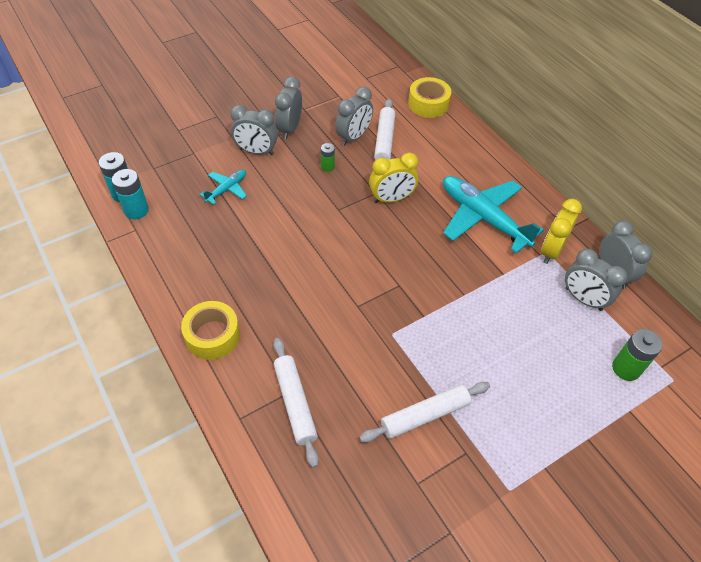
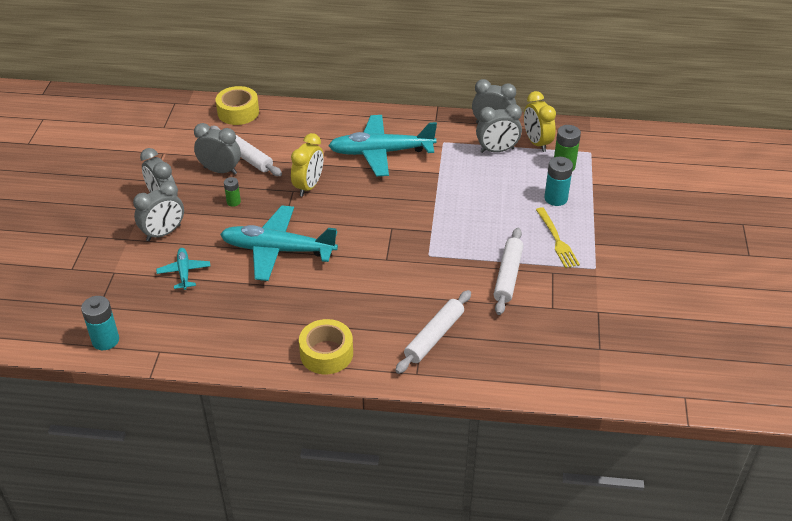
camera: 50 degrees left, 10 degrees down
turquoise battery [112,169,149,219] -> turquoise battery moved to [544,157,573,206]
white rolling pin [273,338,319,468] -> white rolling pin turned 75 degrees counterclockwise [395,290,471,374]
grey clock [335,87,373,146] -> grey clock turned 60 degrees counterclockwise [194,123,241,175]
yellow clock [541,199,582,264] -> yellow clock moved to [524,91,556,152]
none -> turquoise plane [220,205,338,281]
none -> yellow fork [536,207,580,268]

